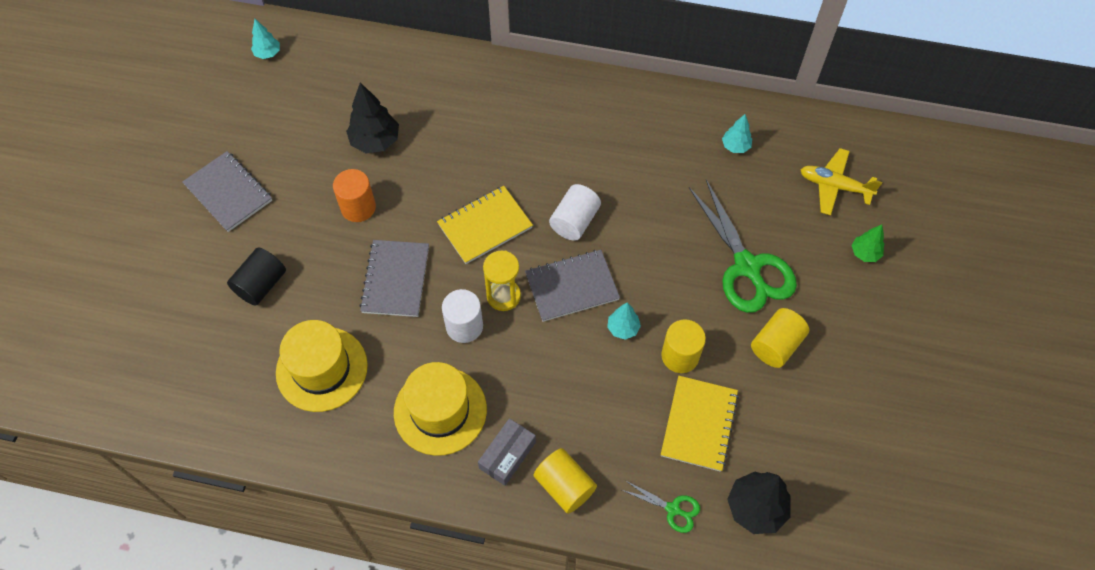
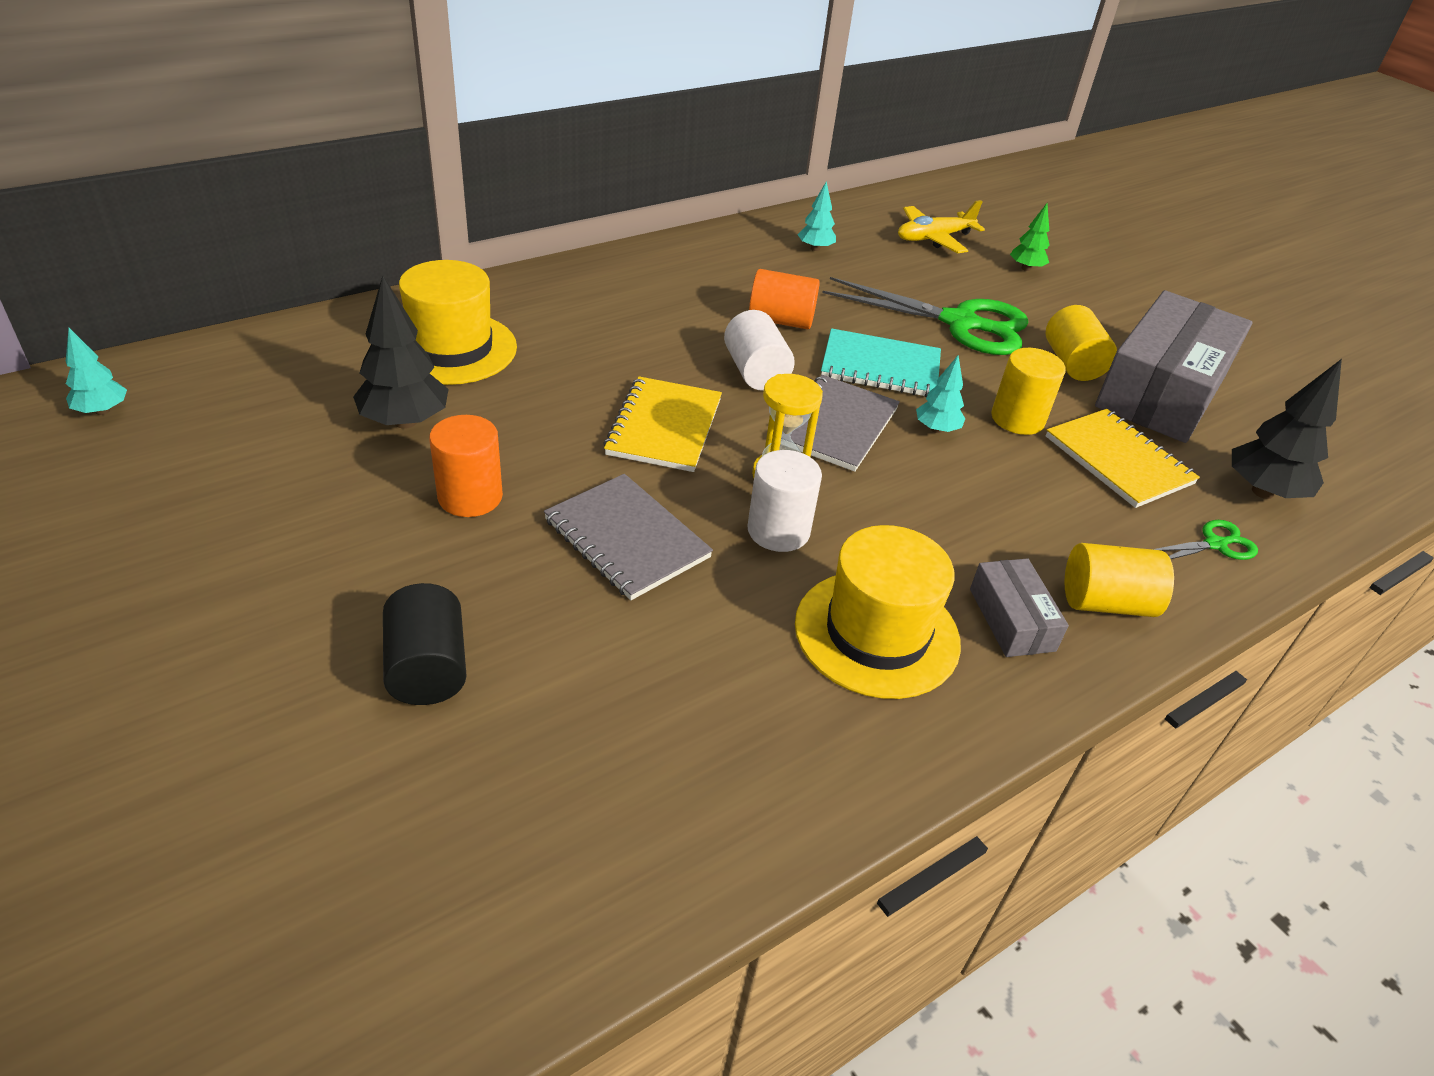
camera: 50 degrees left, 20 degrees down
grey notebook [182,151,272,232] -> none
yellow hat [276,320,368,412] -> yellow hat moved to [399,260,517,385]
none -> orange cylinder [749,269,820,329]
none -> turquoise notebook [821,328,941,397]
none -> grey box [1095,290,1252,443]

